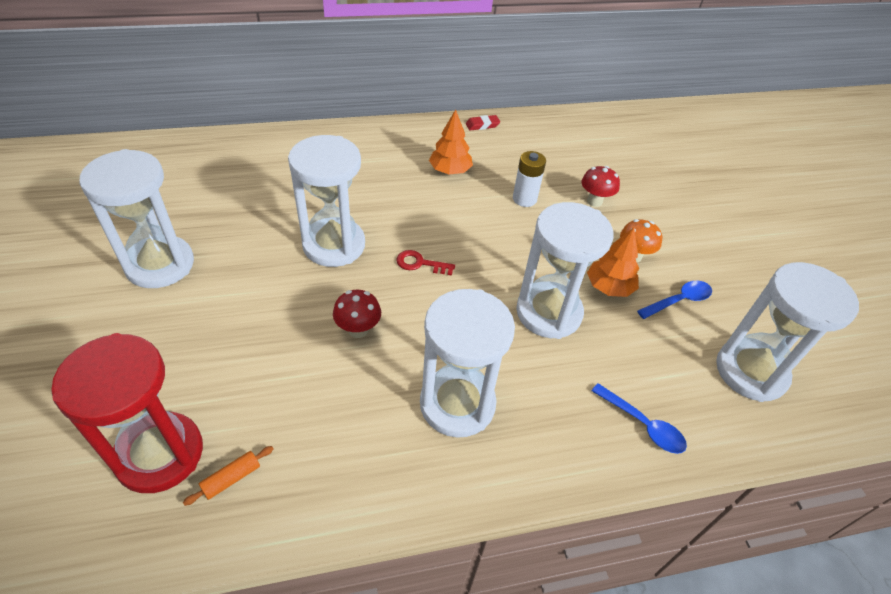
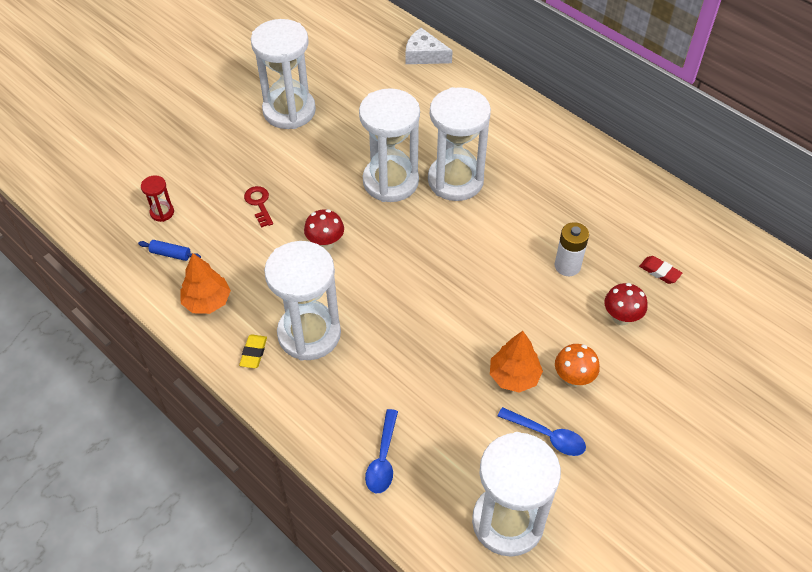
camera: 60 degrees right, 5 degrees up
red hourglass [51,333,203,493] -> red hourglass [141,175,174,222], size x0.42
orange rolling pin [183,446,274,506] -> blue rolling pin [138,240,201,261]
red key [396,250,455,276] -> red key moved to [244,186,273,228]
orange tree [429,110,473,175] -> orange tree moved to [181,253,231,314]
red eraser [466,115,500,130] -> red eraser moved to [639,256,682,284]
white hourglass [516,202,613,339] -> white hourglass moved to [428,87,491,201]
none -> yellow eraser [239,335,267,368]
none -> white cheese [406,28,453,64]

